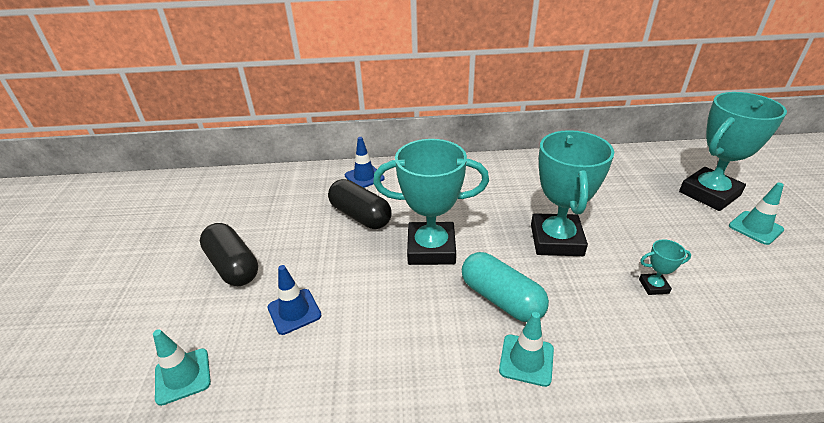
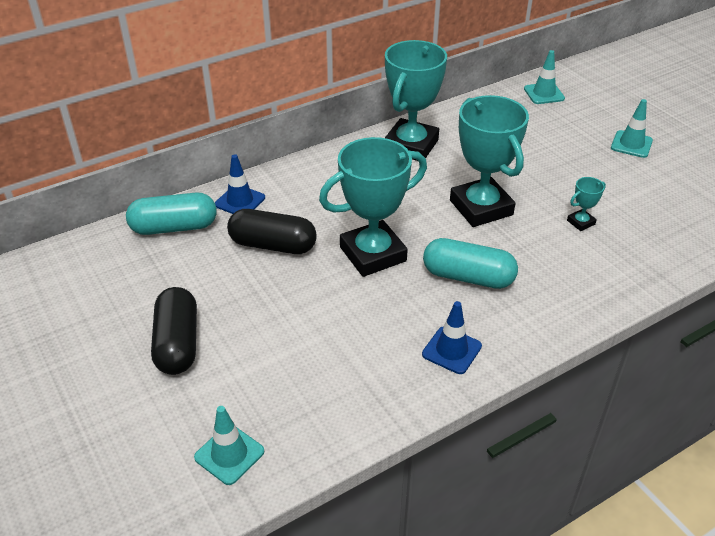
camera: 30 degrees left, 5 degrees up
black capsule [200,223,258,286] -> black capsule turned 60 degrees clockwise [151,287,197,375]
blue traffic cone [267,265,321,335] -> blue traffic cone moved to [422,301,482,374]
turquoise traffic cone [499,312,554,387] -> turquoise traffic cone moved to [524,50,565,104]
turquoise trophy [679,92,787,211] -> turquoise trophy moved to [385,40,447,161]
none -> turquoise capsule [126,193,217,235]

